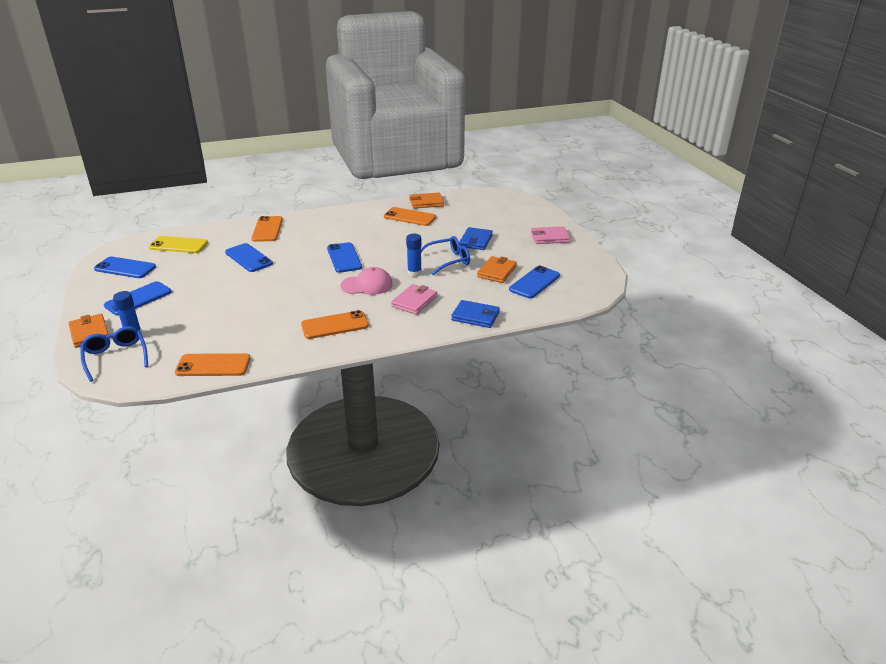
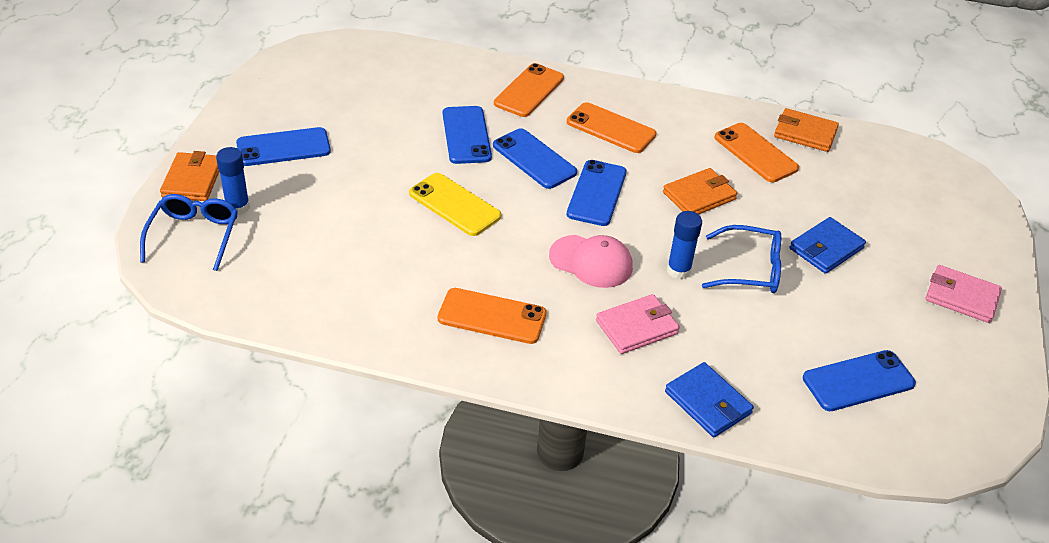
camera: 30 degrees right, 10 degrees up
blue phone [94,257,156,278] -> blue phone moved to [493,128,577,189]
yellow phone [149,236,208,253] -> yellow phone moved to [409,173,501,236]
orange phone [175,353,251,376] -> orange phone moved to [567,102,656,153]
orange wallet [477,256,517,283] -> orange wallet moved to [663,168,737,215]

